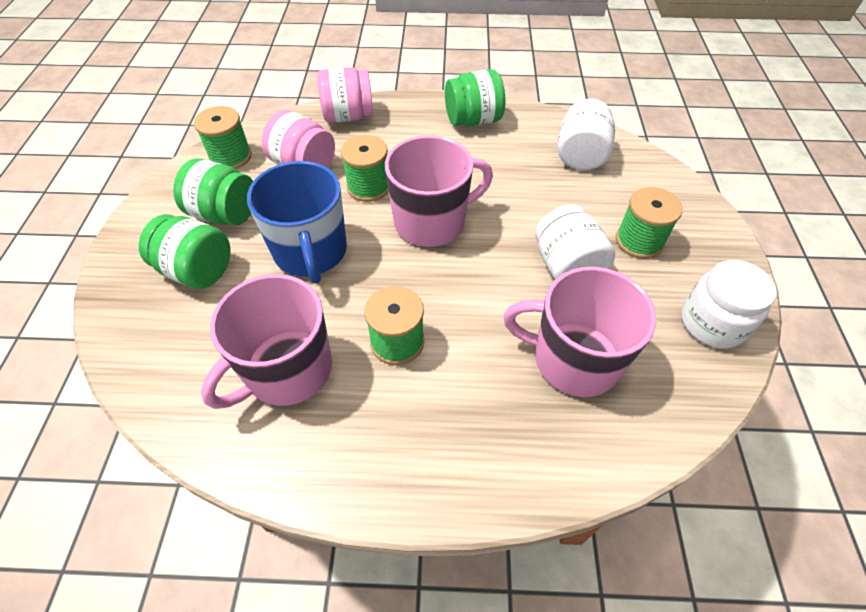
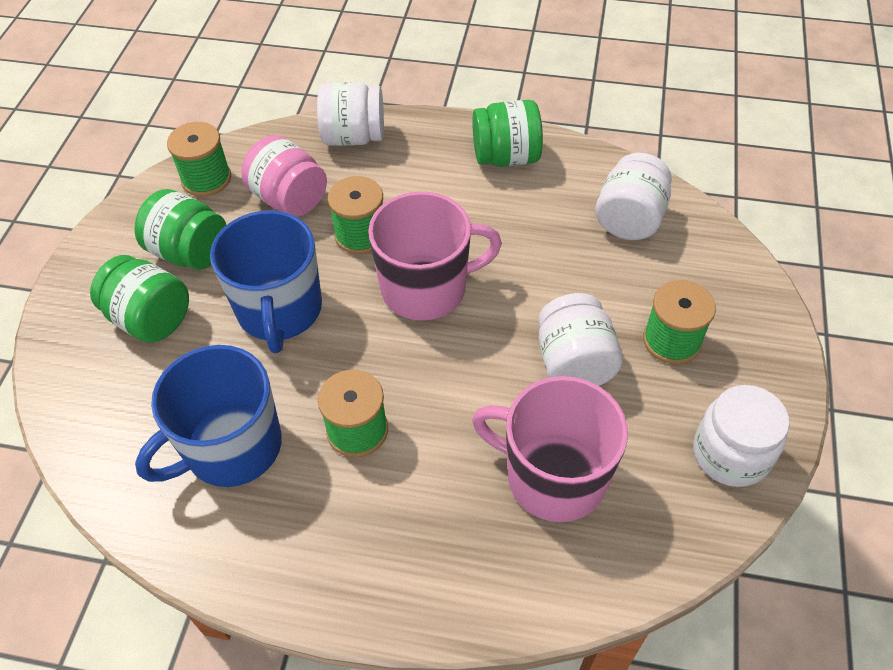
camera: 10 degrees right, 0 degrees up
pink mug [201,274,332,409] -> blue mug [135,345,282,487]
pink jar [317,67,373,123] -> white jar [317,82,384,146]

